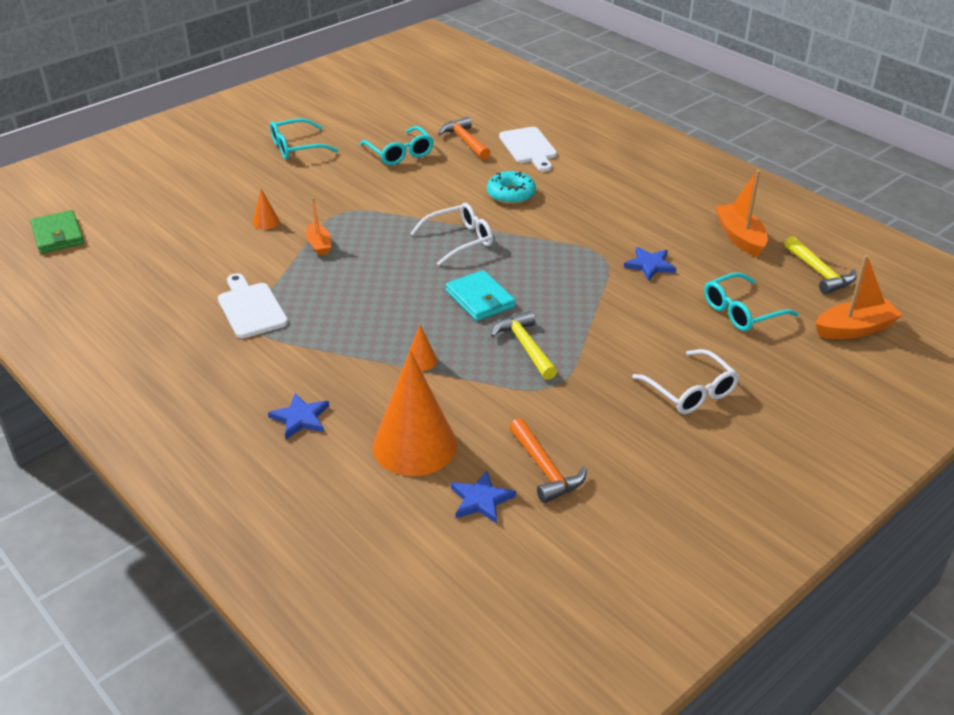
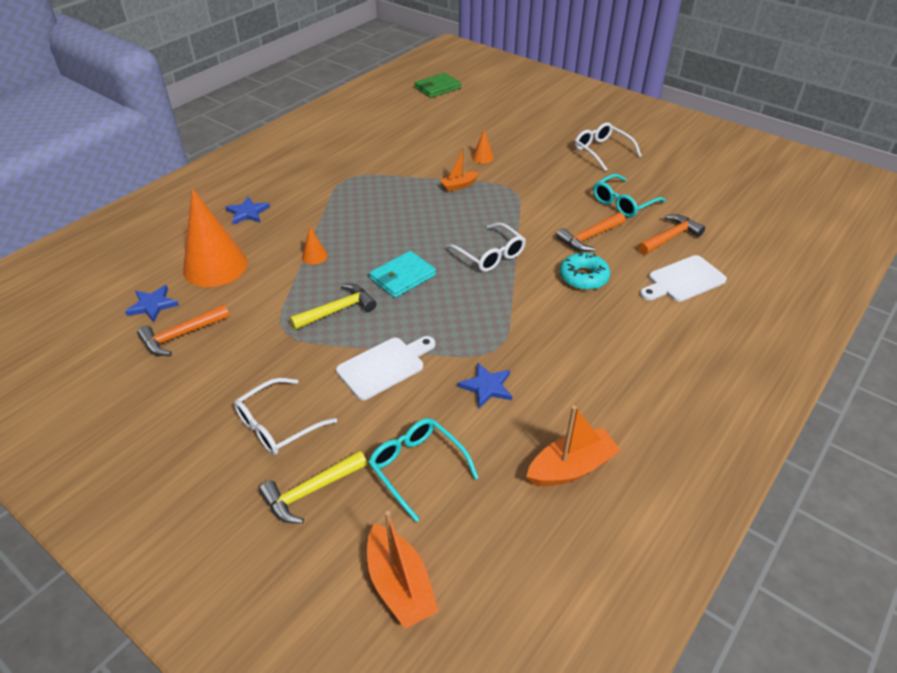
camera: 80 degrees right, 5 degrees up
white cutting board [218,273,288,338] -> white cutting board moved to [336,336,435,400]
turquoise glasses [270,118,339,159] -> white glasses [575,122,642,171]
yellow hammer [784,236,857,294] -> yellow hammer moved to [259,450,367,523]
none -> orange hammer [556,212,625,252]

